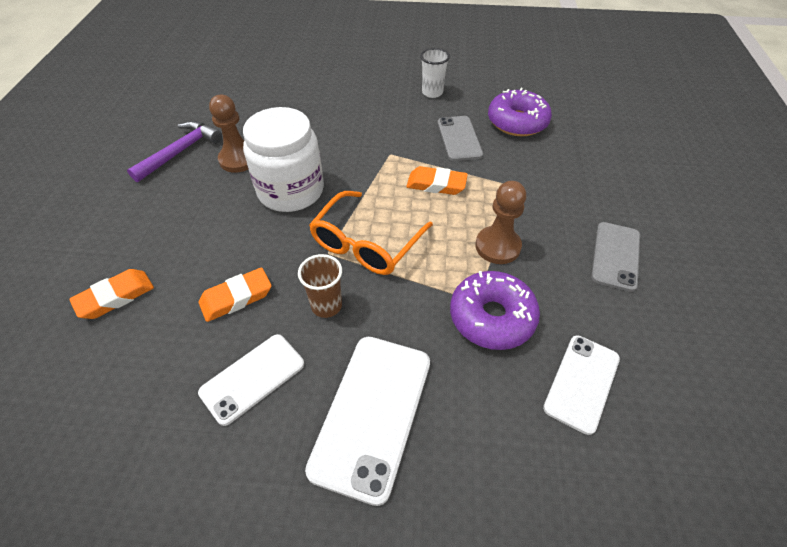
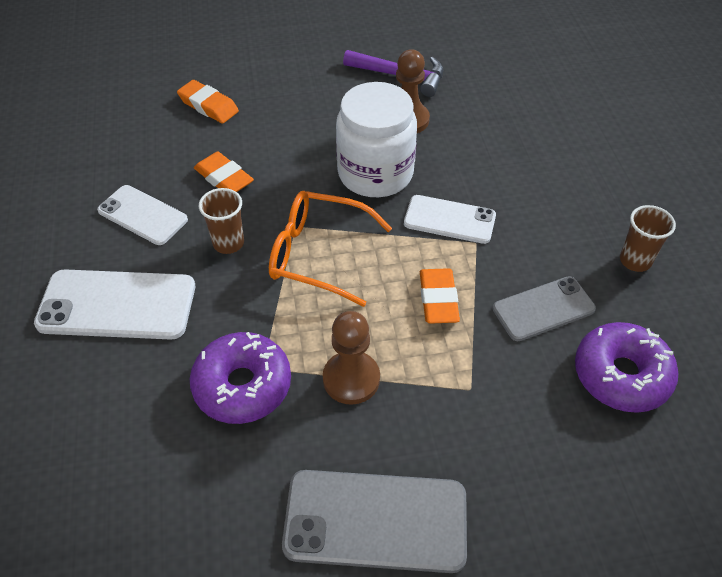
camera: 75 degrees right, 0 degrees up
white cup [421,48,450,98] -> brown cup [620,205,676,272]
white phone [543,335,620,435] -> white phone moved to [404,195,496,244]
grey phone [591,222,640,292] -> grey phone [282,470,467,573], size x1.55

